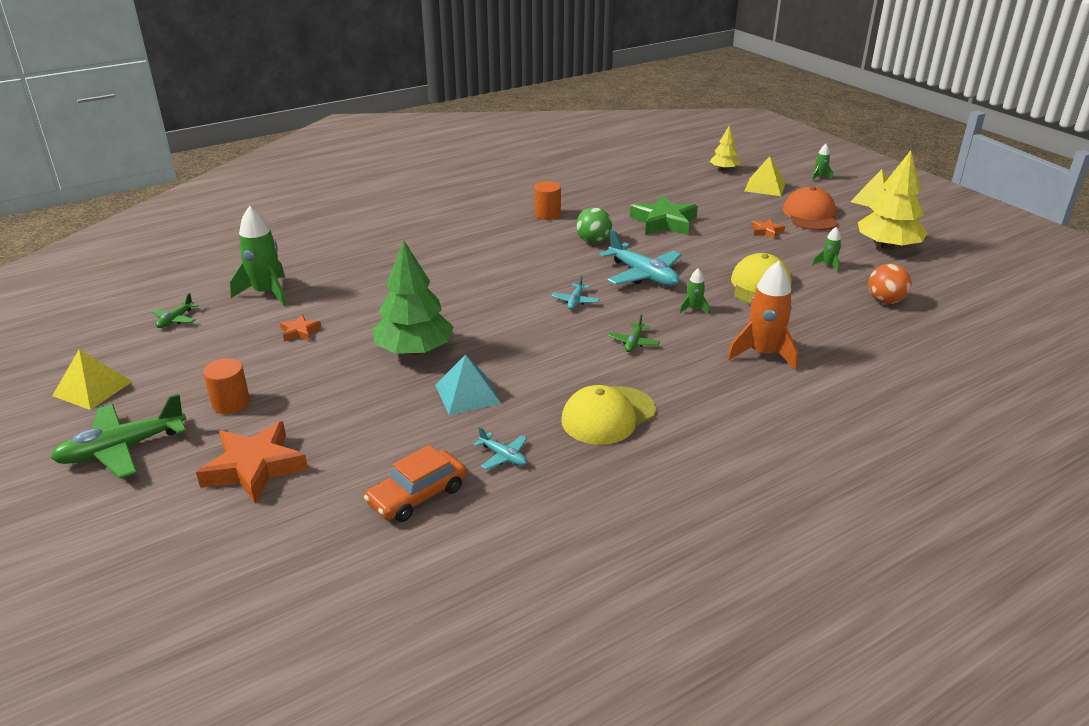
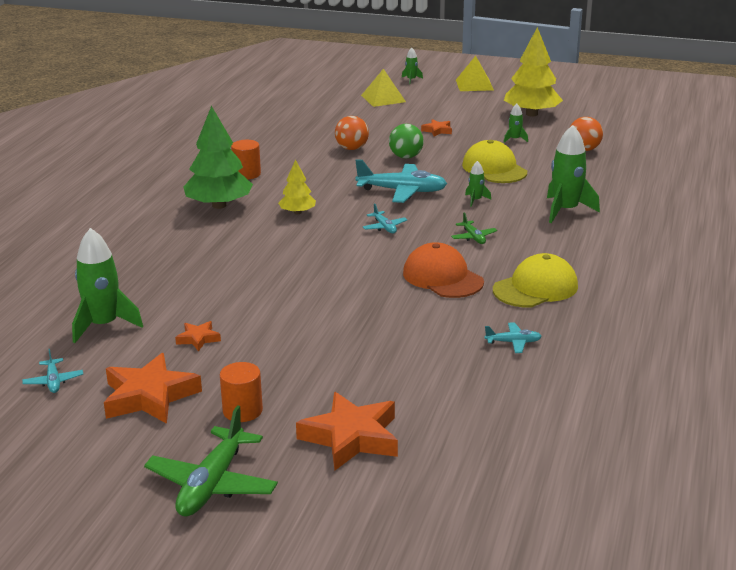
camera: 40 degrees left, 5 degrees down
yellow pyramid [52,349,133,410] -> none
green plane [152,293,199,328] -> turquoise plane [22,349,83,393]
orange car [364,445,466,522] -> none
green tree [373,241,454,355] -> green tree moved to [183,106,253,209]
turquoise pyramid [435,354,501,415] -> none
yellow cap [561,385,656,445] -> yellow cap turned 135 degrees counterclockwise [493,253,578,307]
green ball [576,207,612,244] -> green ball moved to [389,124,424,159]
green star [630,195,698,235] -> orange ball [335,116,369,150]
yellow tree [710,125,740,171] -> yellow tree moved to [278,160,316,214]
orange rocket [727,261,798,371] -> green rocket [547,125,600,223]
orange cap [783,187,838,231] -> orange cap moved to [403,242,484,298]
none -> orange star [104,353,202,424]

